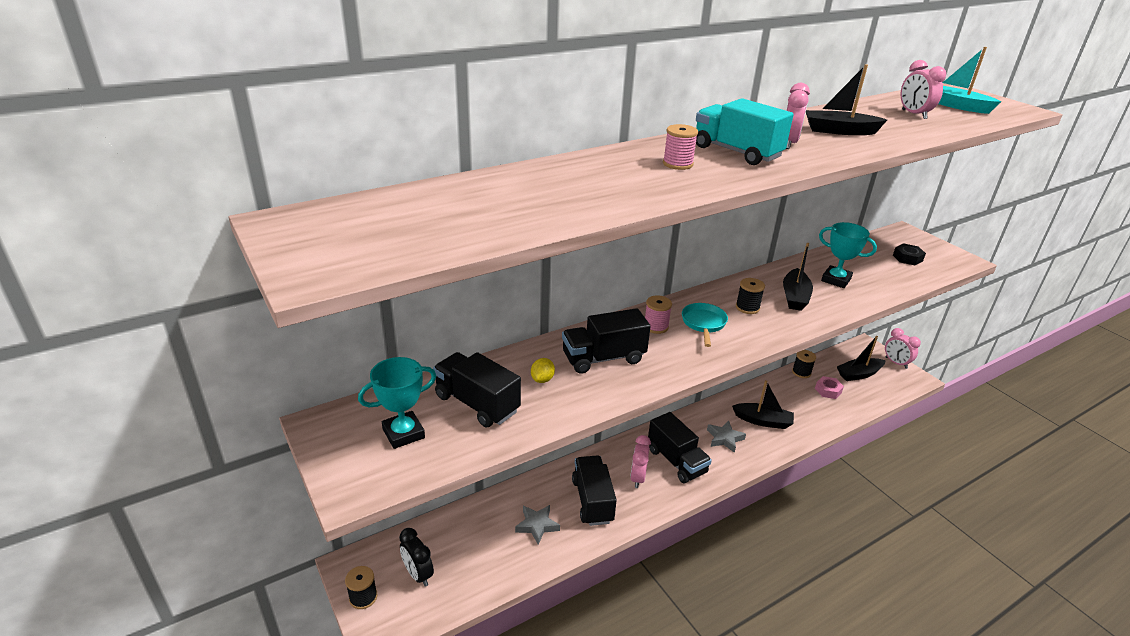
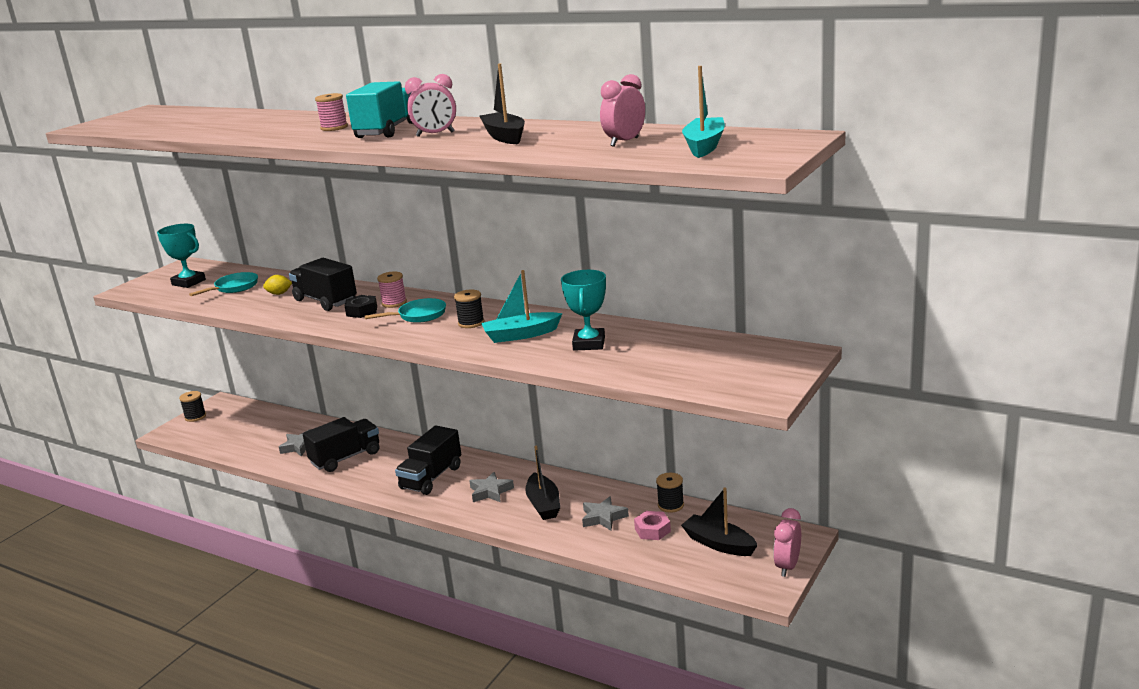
camera: 65 degrees right, 10 degrees down
black clock [399,528,434,587] -> none
black truck [433,352,521,427] -> turquoise pan [189,272,258,296]
pink clock [630,435,651,488] -> none
black boat [783,243,813,311] -> turquoise boat [481,270,563,343]
black nut [893,243,926,265] -> black nut moved to [345,295,377,318]
none -> grey star [582,496,629,531]

